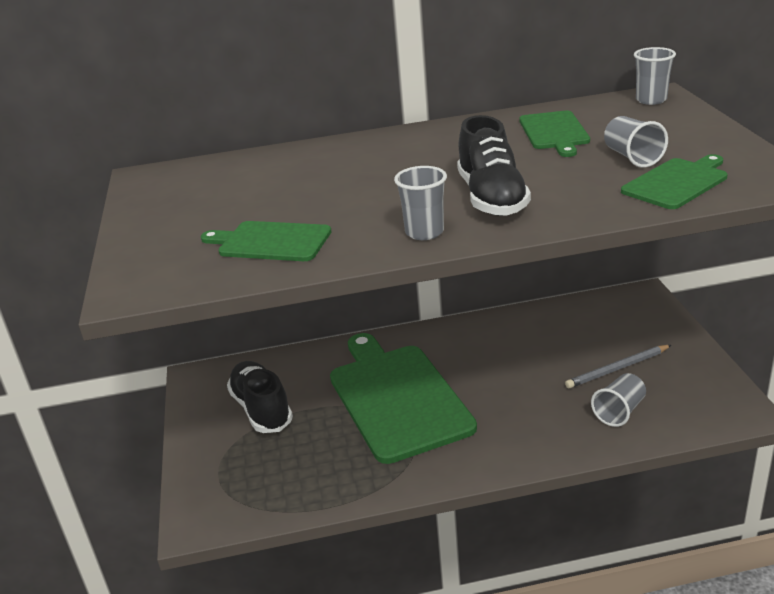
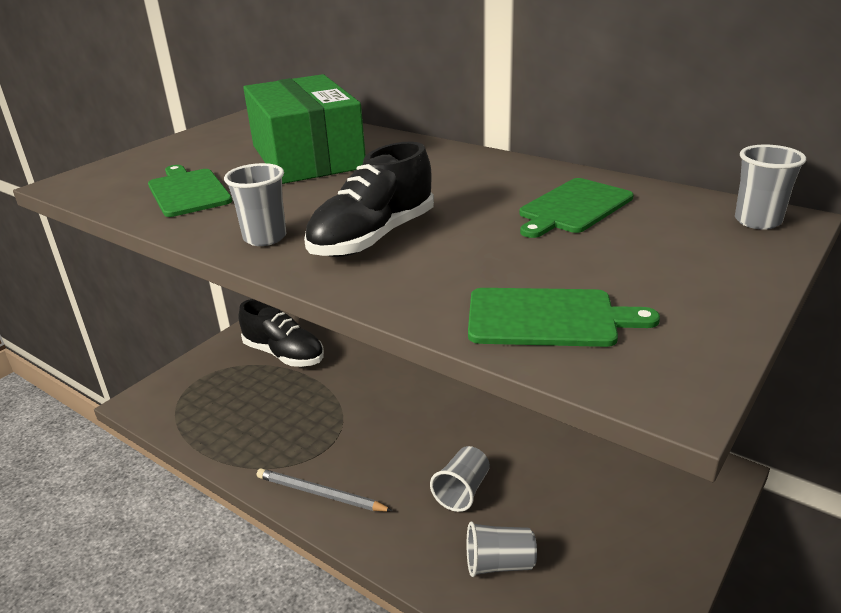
camera: 45 degrees right, 0 degrees up
black shoe [227,361,293,433] -> black shoe turned 105 degrees clockwise [239,299,324,367]
green cutting board [330,333,477,464] -> none
grey pencil [565,345,671,389] -> grey pencil moved to [257,468,393,512]
grey cup [604,116,668,168] -> grey cup moved to [430,446,490,512]
none -> green box [243,74,366,184]

